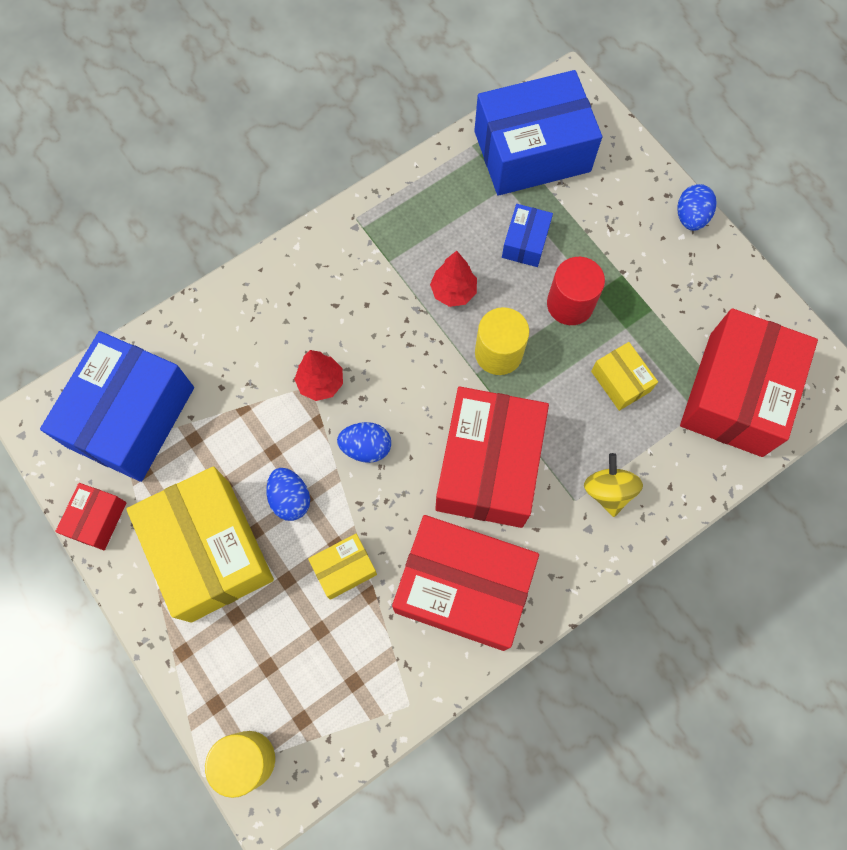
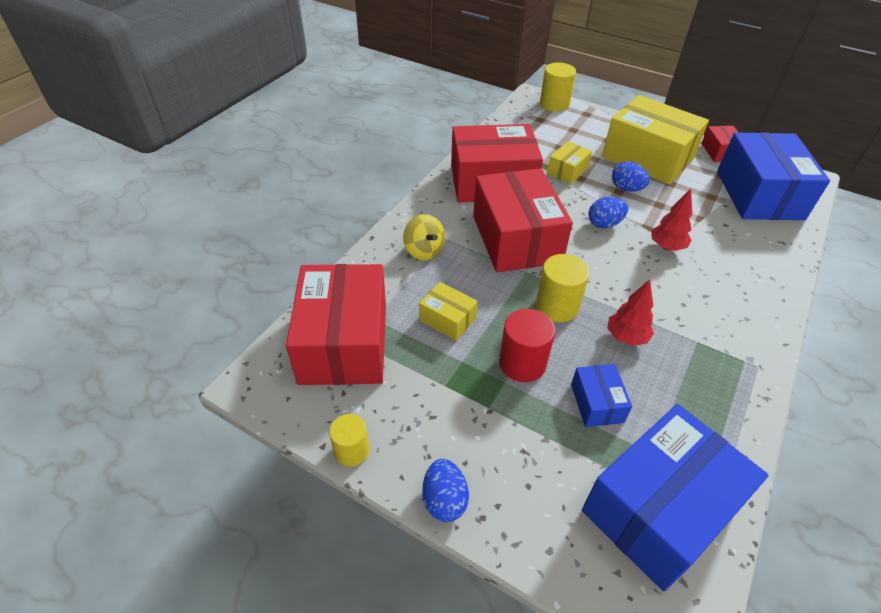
camera: 155 degrees right, 25 degrees down
none -> yellow cylinder [329,414,369,466]

